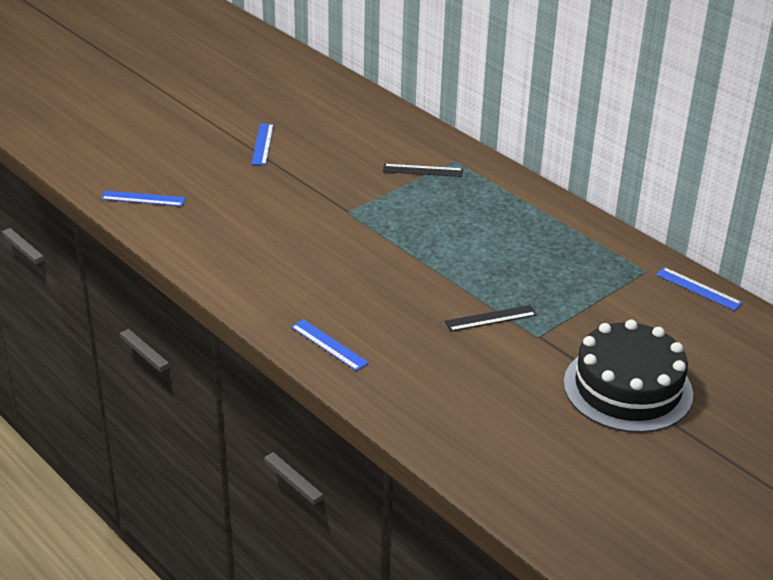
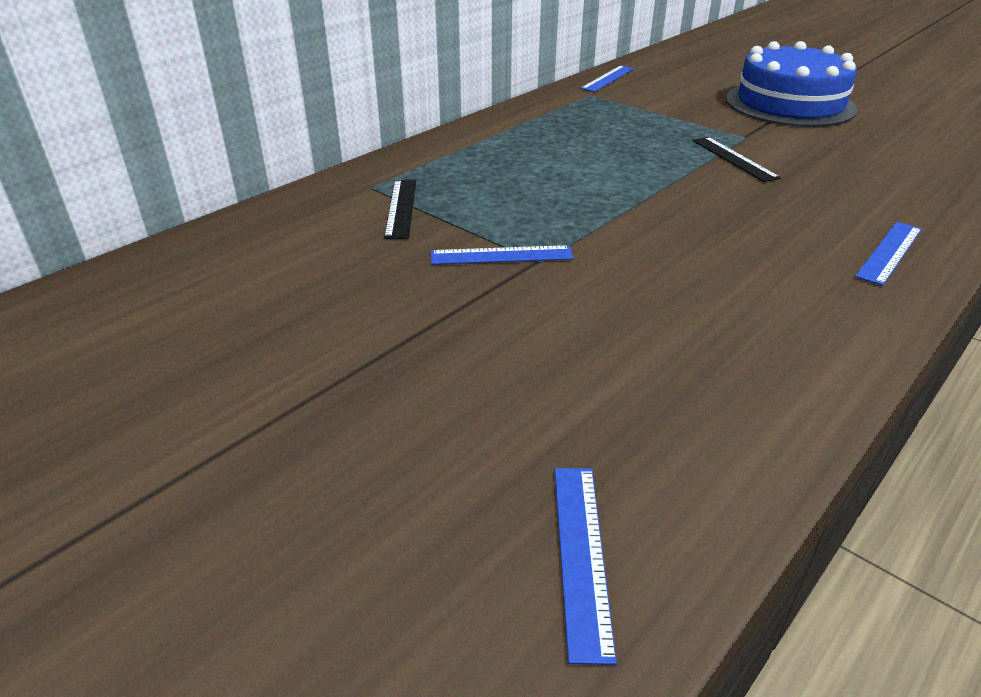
camera: 95 degrees left, 0 degrees up
blue ruler [252,124,274,165] -> blue ruler moved to [431,245,574,265]
black cake [564,319,693,433] -> blue cake [726,41,858,127]

